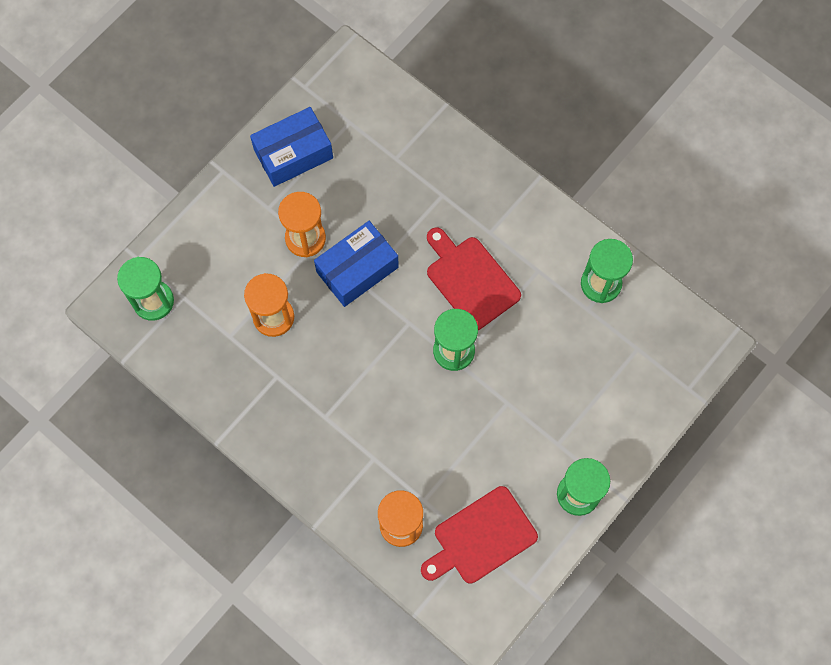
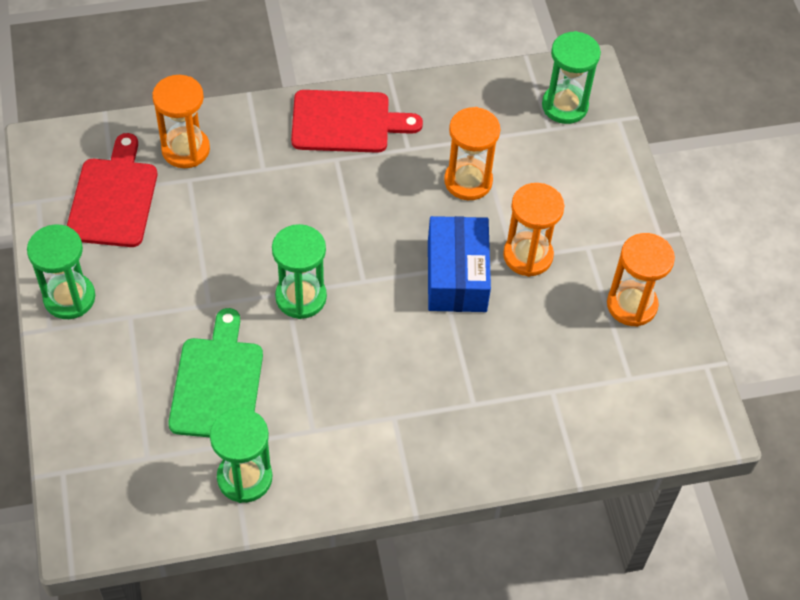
camera: 125 degrees right, 15 degrees down
blue box [250,107,333,187] -> orange hourglass [607,233,675,327]
red cutting board [427,227,521,330] -> red cutting board moved to [291,90,423,153]
none -> green cutting board [168,308,263,437]

